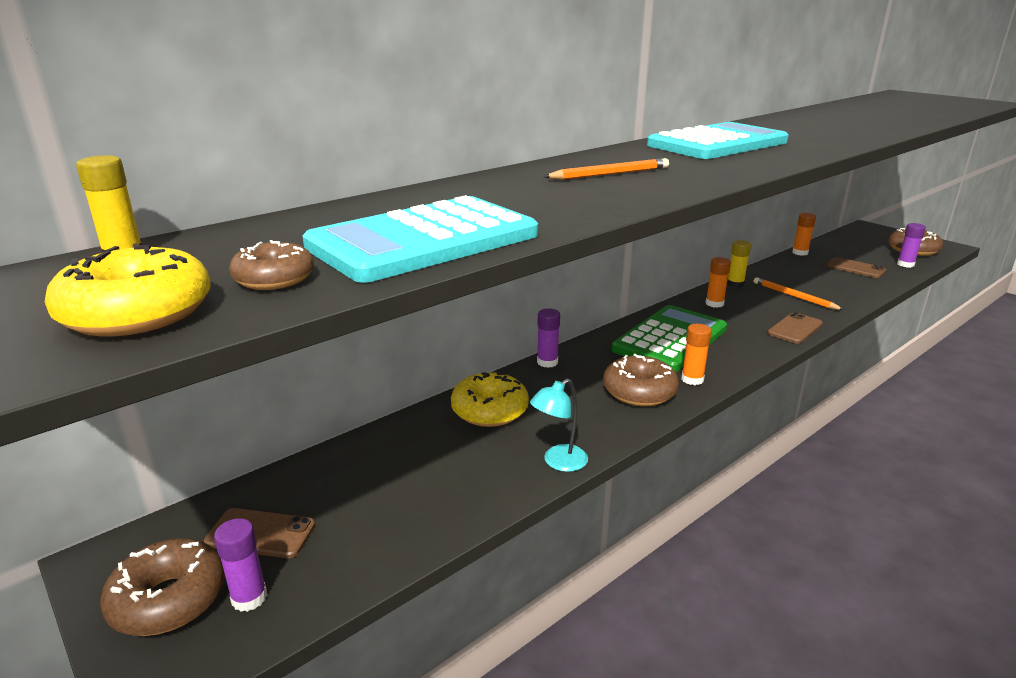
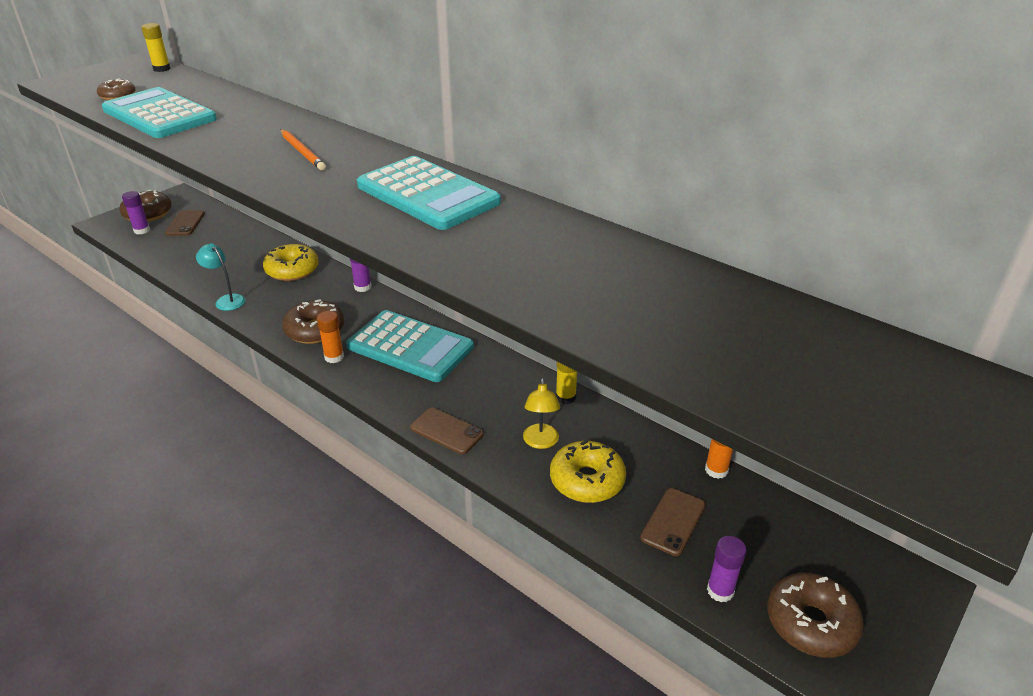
camera: 80 degrees right, 10 degrees up
yellow donut [45,243,211,336] -> yellow donut moved to [550,440,626,503]
green calculator [611,305,727,372] -> turquoise calculator [346,310,474,382]
orange glue stick [706,257,731,308] -> none
orange pencil [754,277,844,310] -> yellow lamp [523,378,560,449]

